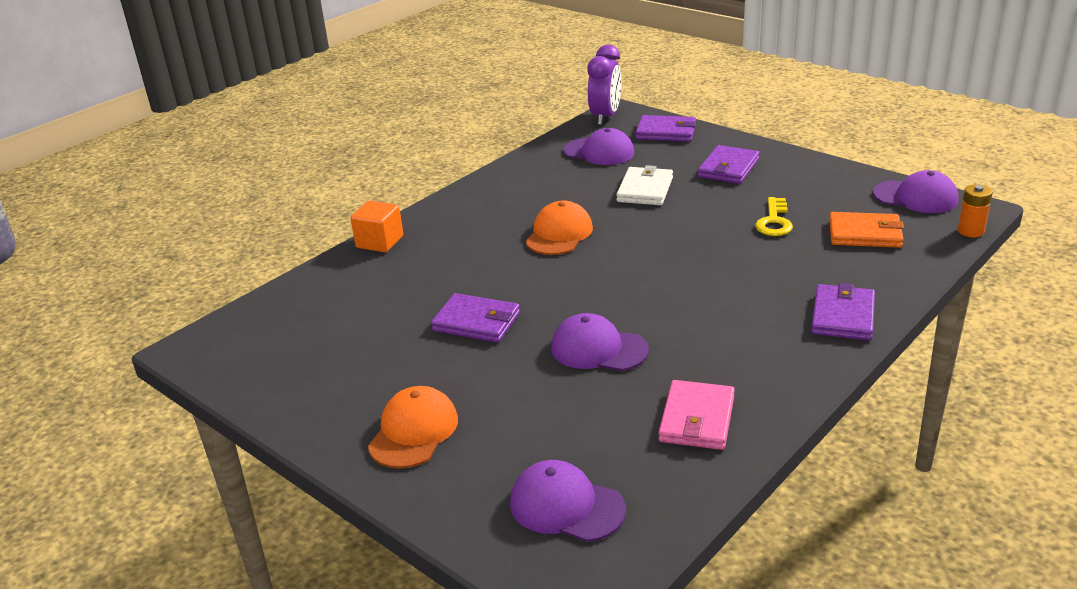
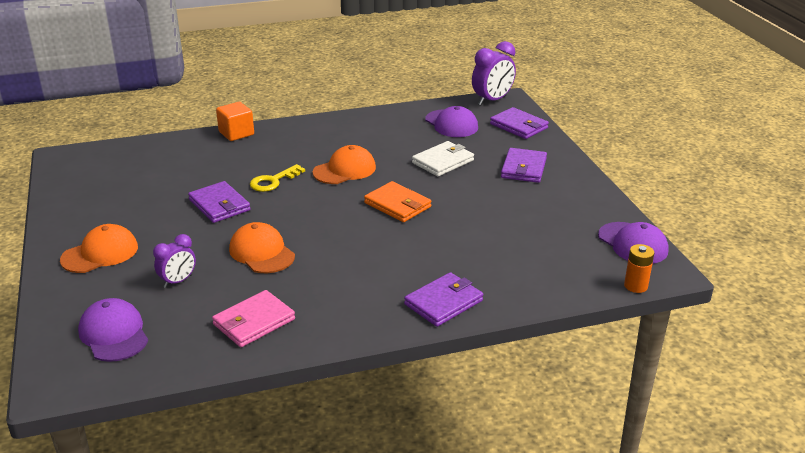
camera: 30 degrees right, 0 degrees up
purple cap [551,313,649,371] -> orange cap [229,222,295,273]
purple wallet [698,145,759,184] -> purple wallet turned 45 degrees counterclockwise [501,148,547,183]
yellow key [755,197,793,236] -> yellow key moved to [250,164,305,192]
orange wallet [829,212,904,248] -> orange wallet moved to [364,181,431,222]
none -> purple clock [153,234,196,288]

